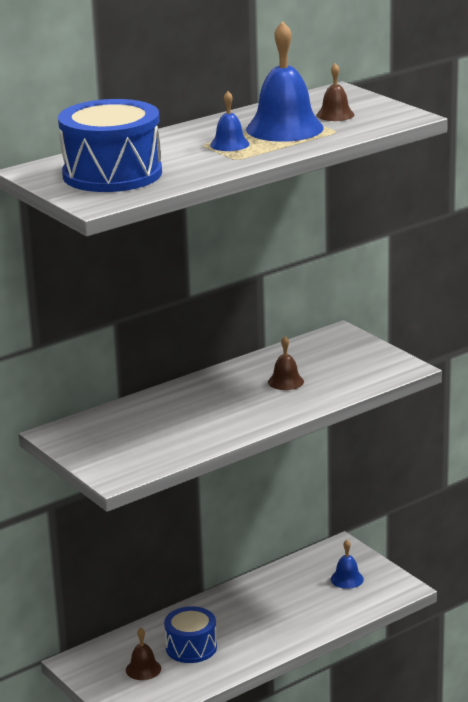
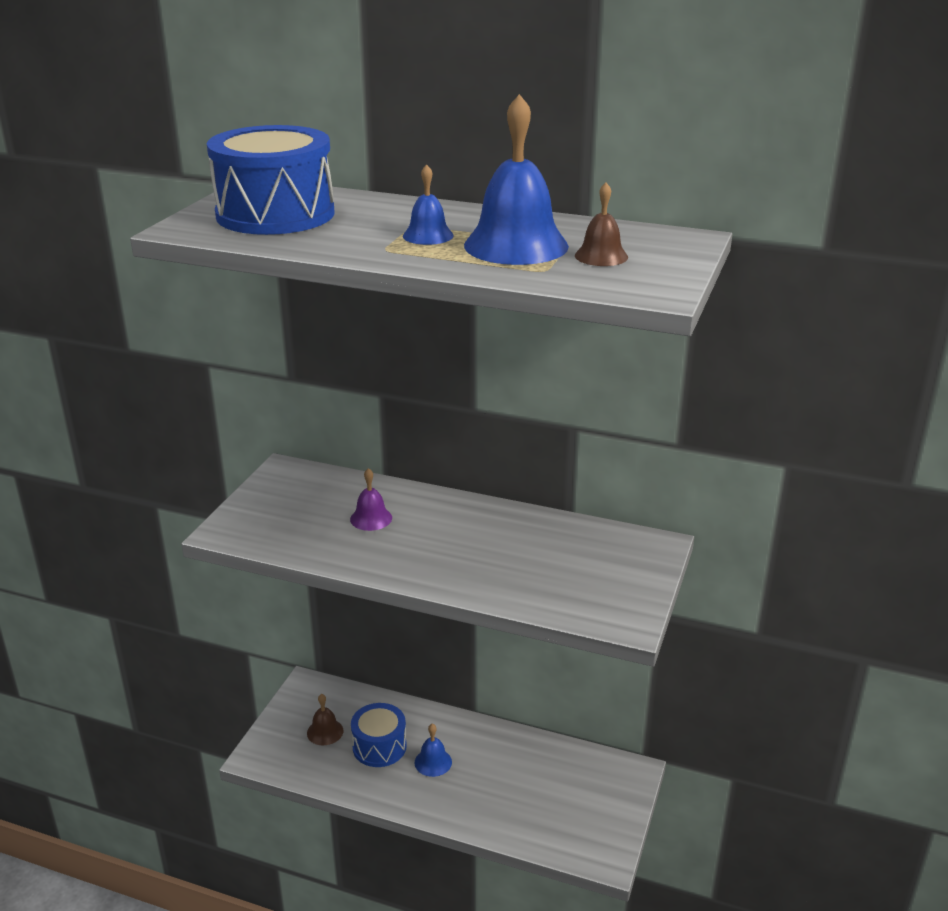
camera: 55 degrees right, 5 degrees up
brown bell [268,336,304,390] -> none
blue bell [331,540,364,589] -> blue bell moved to [415,724,452,777]
none -> purple bell [350,468,392,531]

